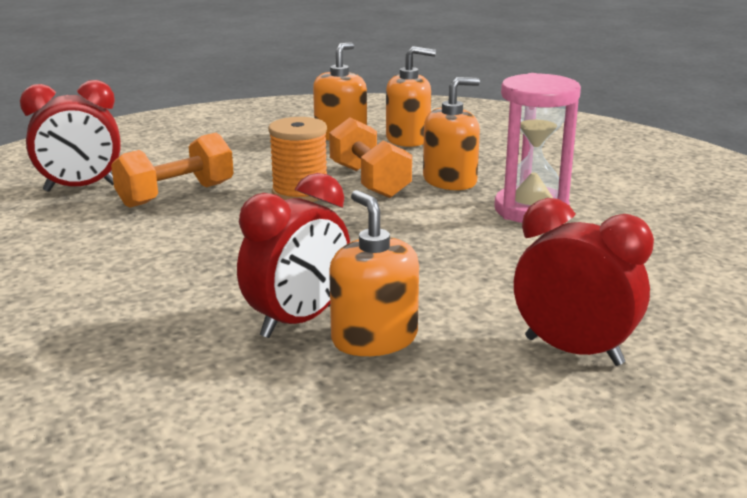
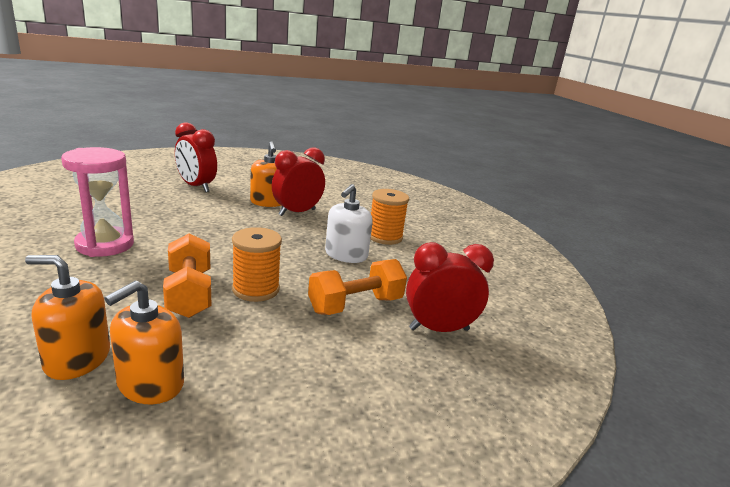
camera: 175 degrees left, 0 degrees up
orange soap dispenser [423,77,480,190] -> none
none -> white soap dispenser [325,184,373,263]
none -> orange spool [371,189,409,245]

